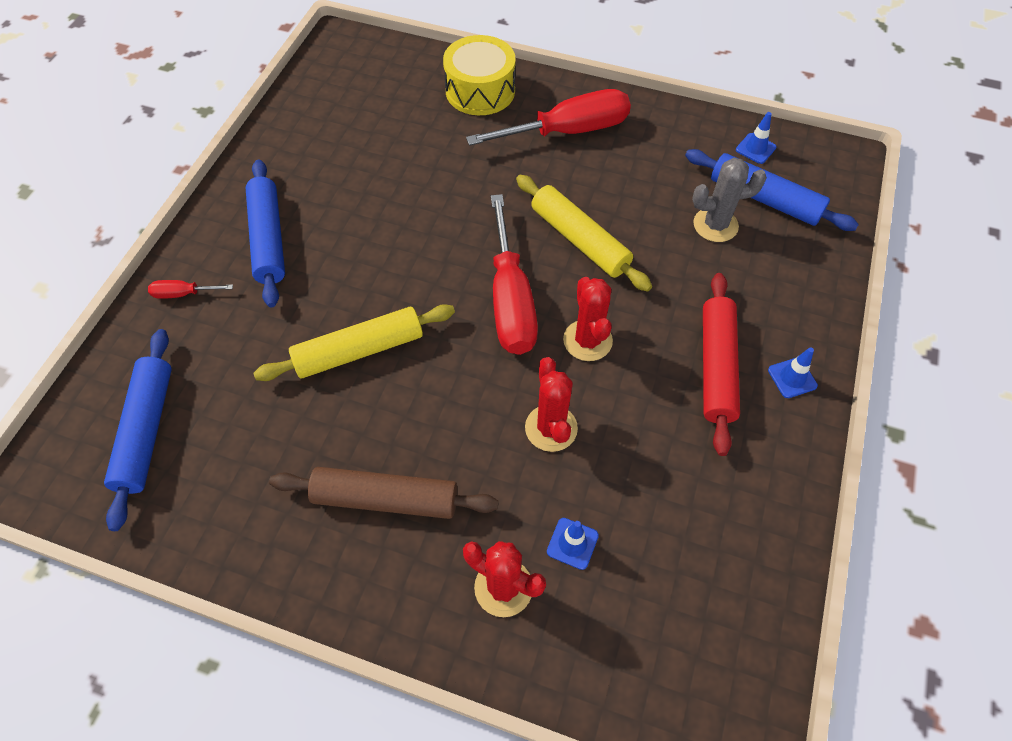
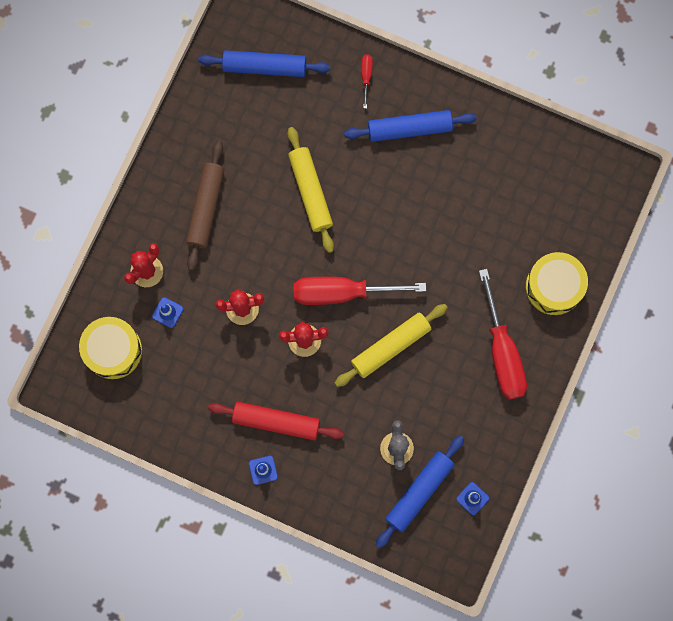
camera: 95 degrees right, 20 degrees up
none -> yellow drum [79,317,142,379]

